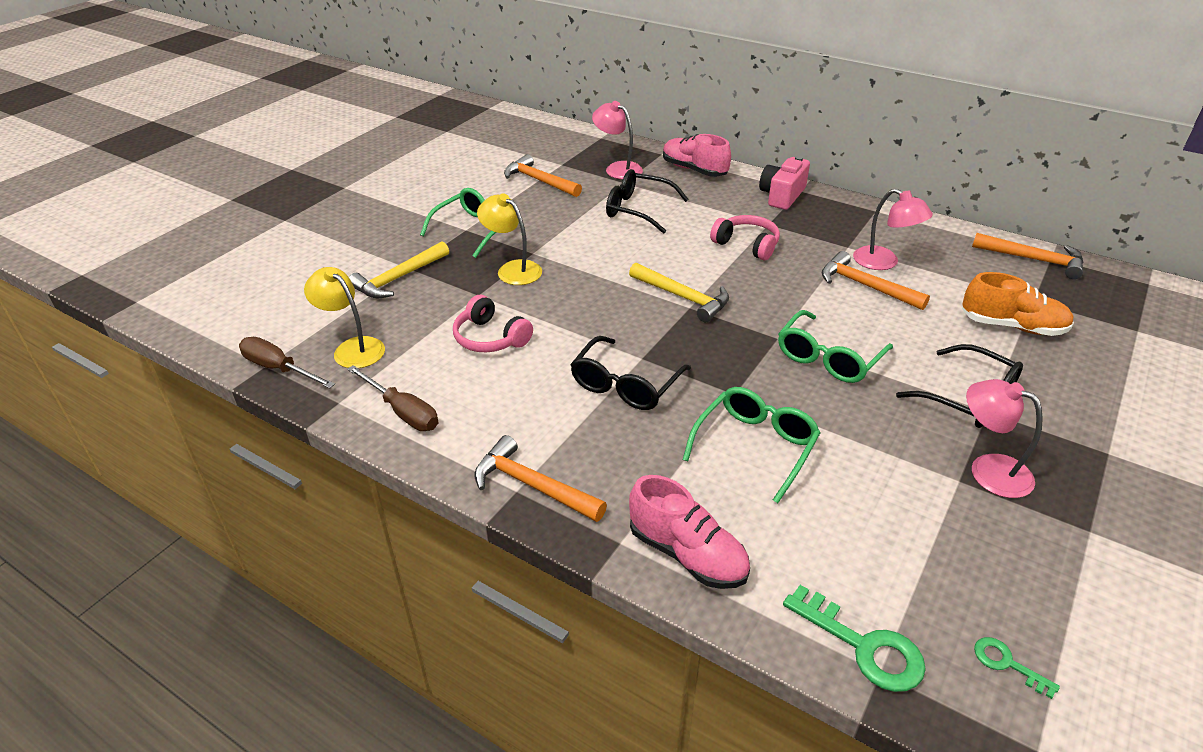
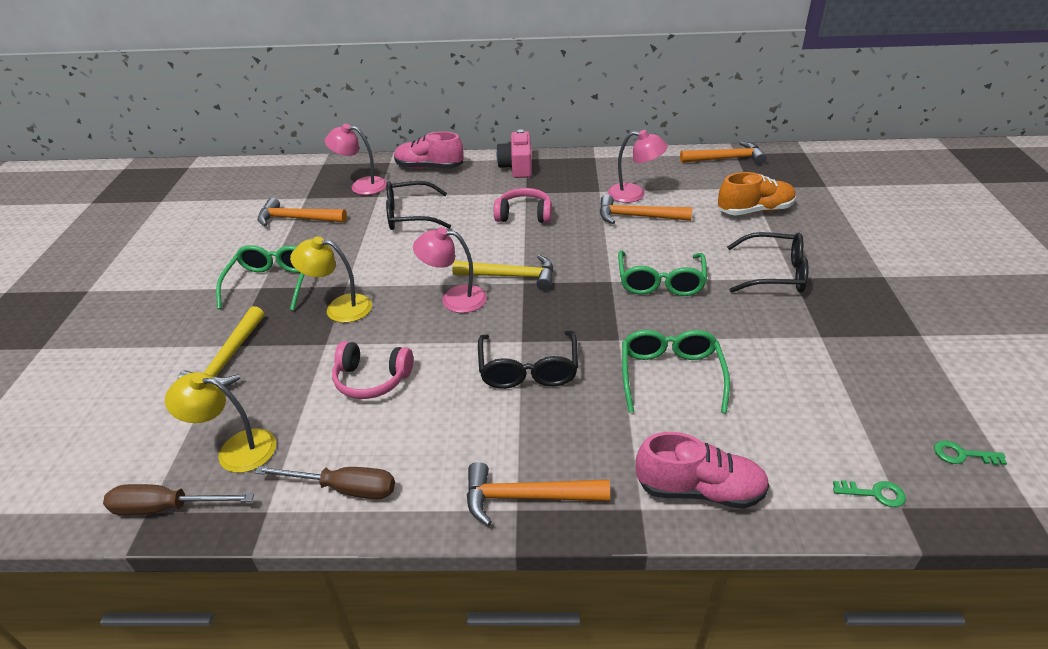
camera: 30 degrees left, 0 degrees up
green key [783,585,926,692] -> green key [833,480,906,507], size x0.54
pink lamp [966,379,1043,498] -> pink lamp moved to [413,227,487,313]

